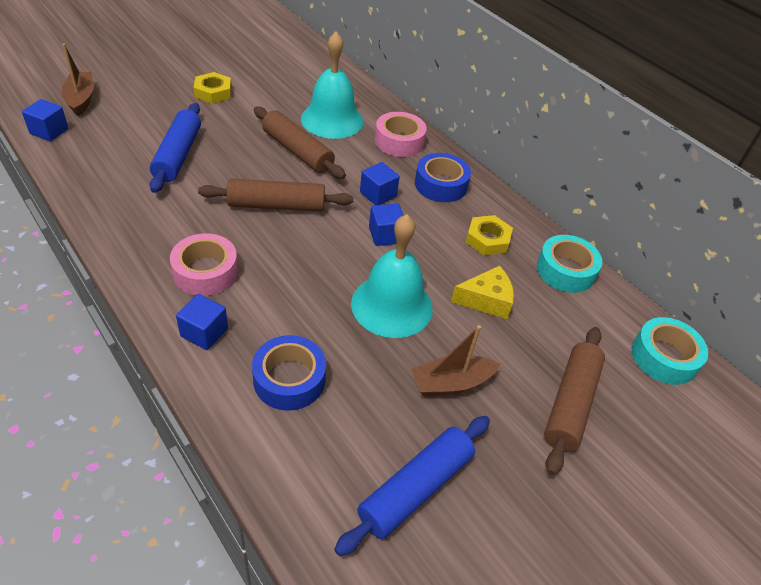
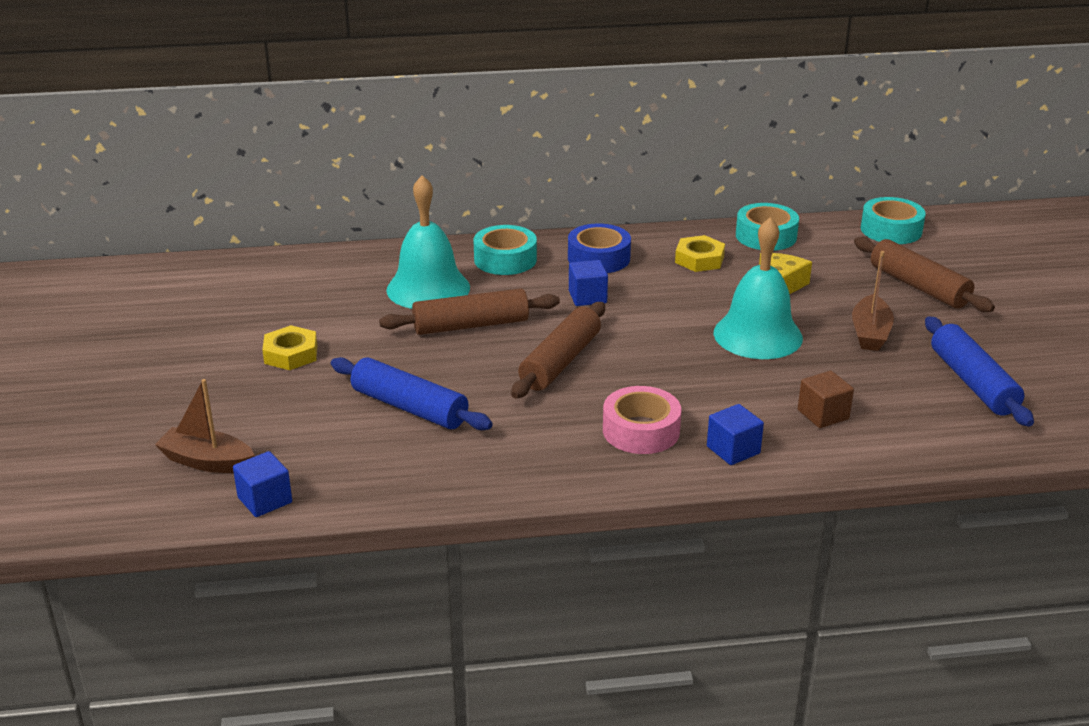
camera: 55 degrees left, 15 degrees down
blue tape [252,335,326,411] -> brown cube [798,371,854,428]
blue cube [369,203,404,246] -> none
pink tape [375,112,427,157] -> turquoise tape [474,225,537,275]

